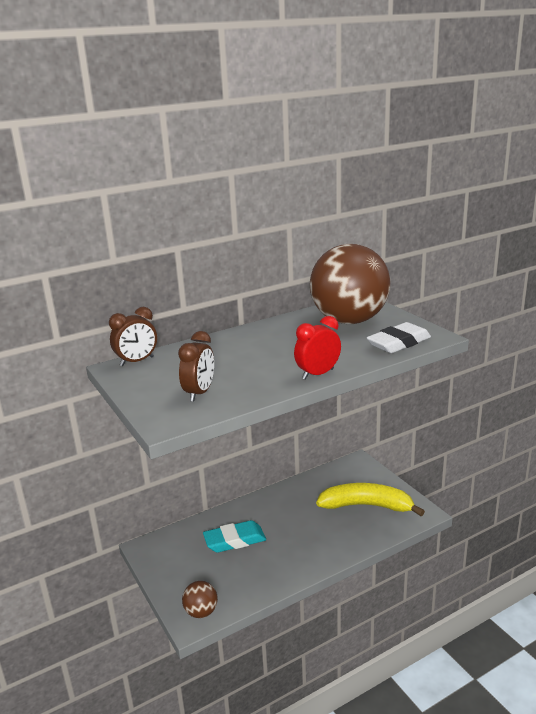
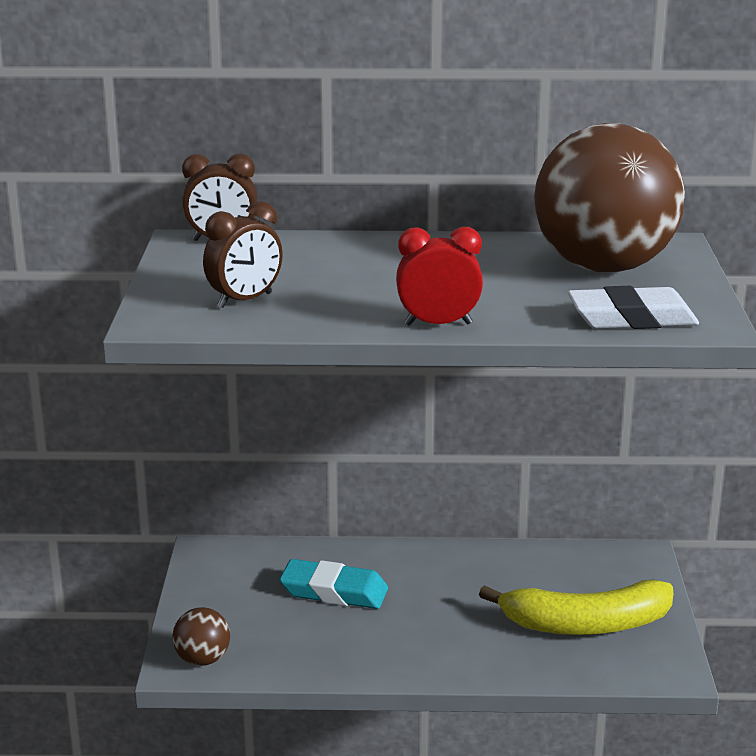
camera: 30 degrees right, 0 degrees up
yellow banana [316,483,425,516] -> yellow banana turned 135 degrees clockwise [479,580,673,635]

